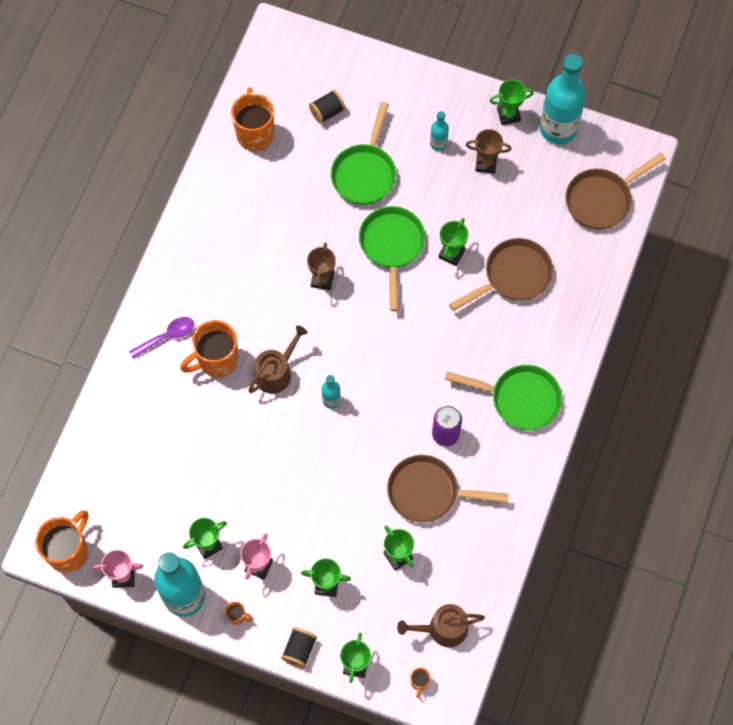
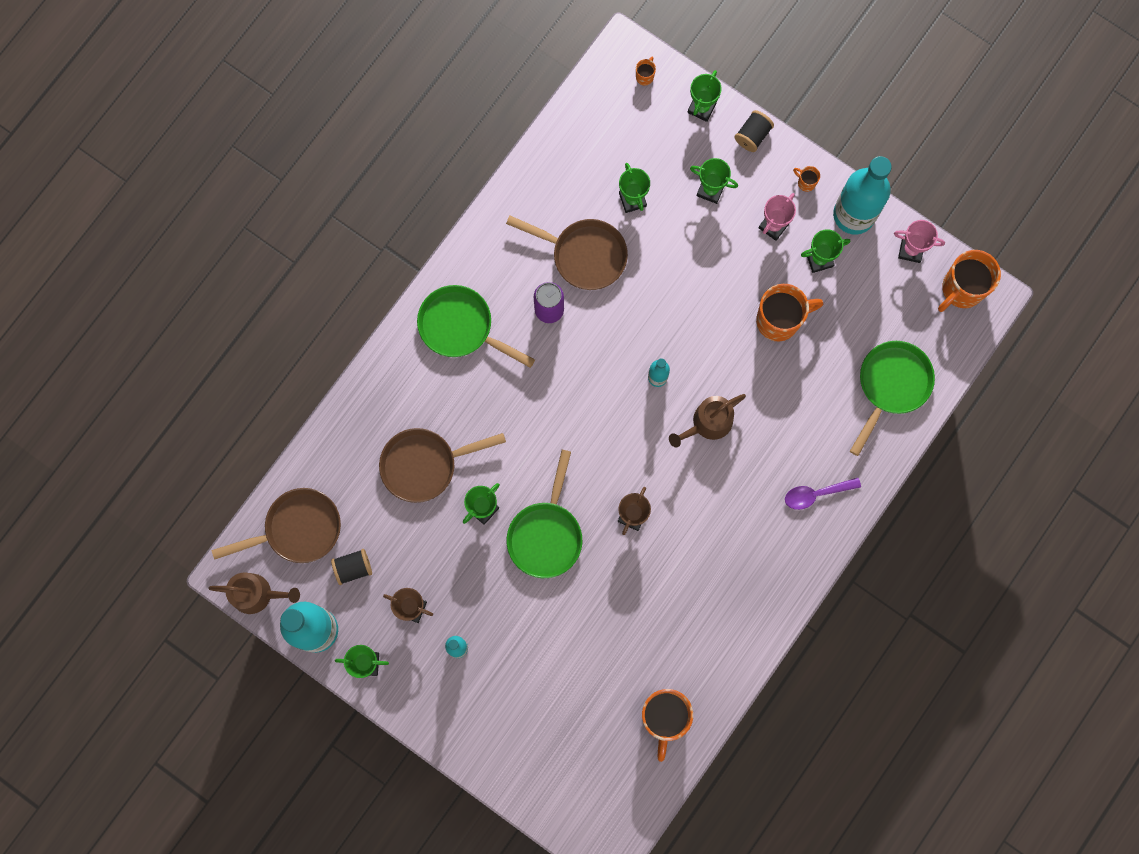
camera: 165 degrees left, 10 degrees up
orange mug [180,320,238,377] -> orange mug moved to [756,284,823,341]
black spool [309,90,346,124] -> black spool moved to [331,549,372,585]
green pan [331,102,396,205] -> green pan moved to [850,341,935,456]
brown watering can [397,604,485,647] -> brown watering can moved to [208,573,300,614]

